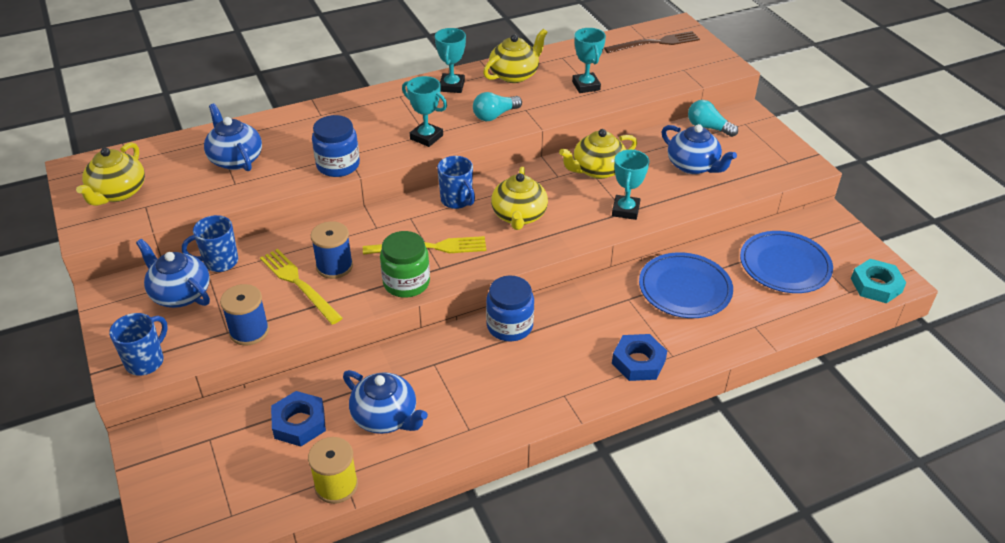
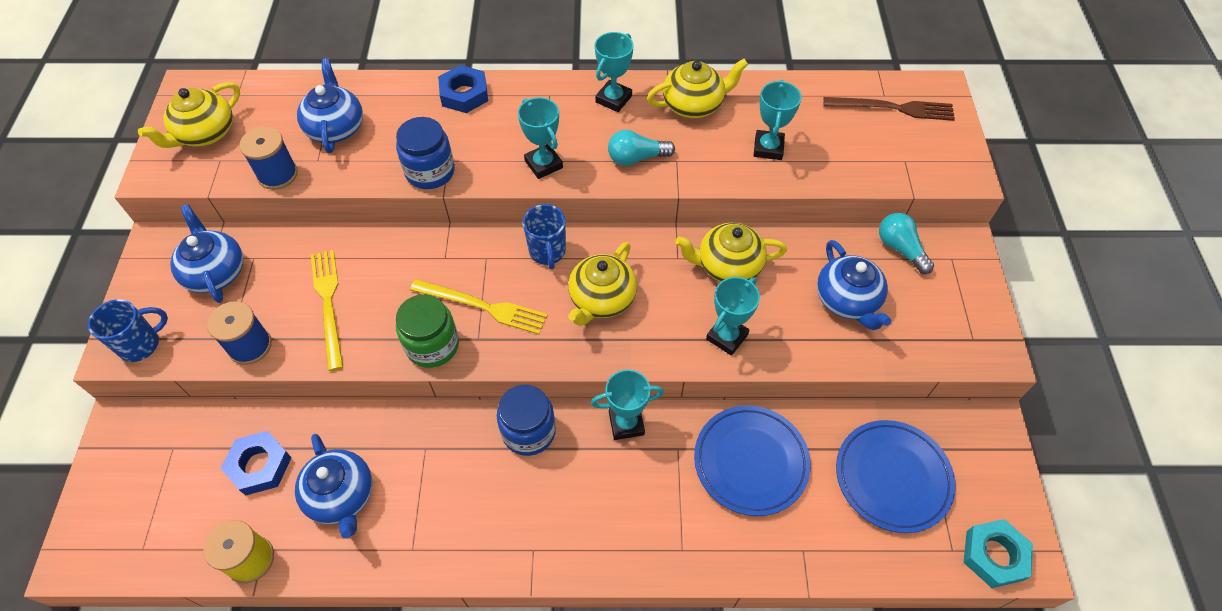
camera: 25 degrees right, 15 degrees up
blue mug [182,215,238,272] -> none
blue spool [311,221,353,279] -> blue spool moved to [239,126,298,190]
blue nut [612,334,667,381] -> blue nut moved to [438,65,488,113]
none -> turquoise trophy [591,369,664,440]

